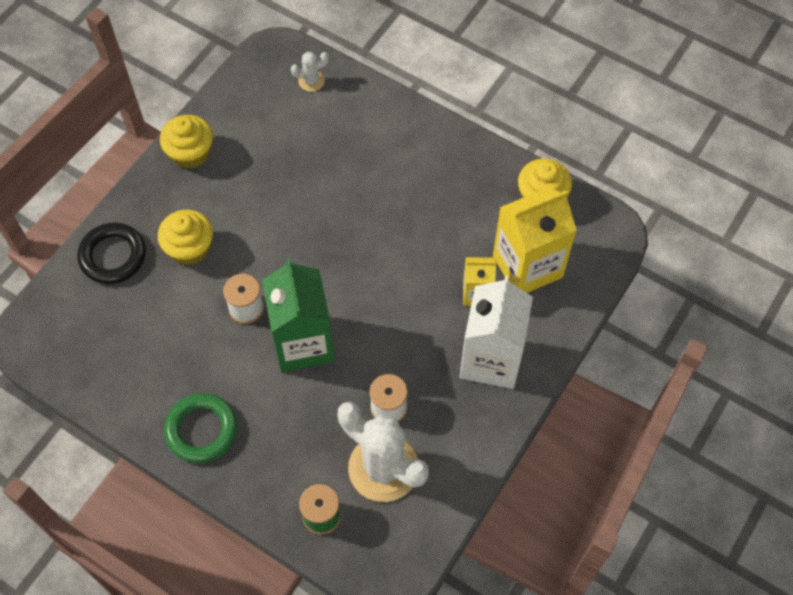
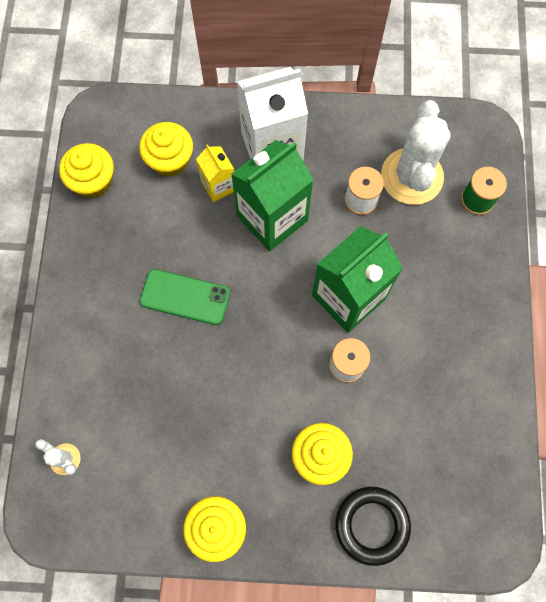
camera: 120 degrees left, 10 degrees up
green ring [164,393,237,463] -> none
yellow carton [493,187,577,293] -> yellow cupcake [139,122,193,177]
none -> green phone [140,269,230,325]
none -> green carton [231,140,313,251]

